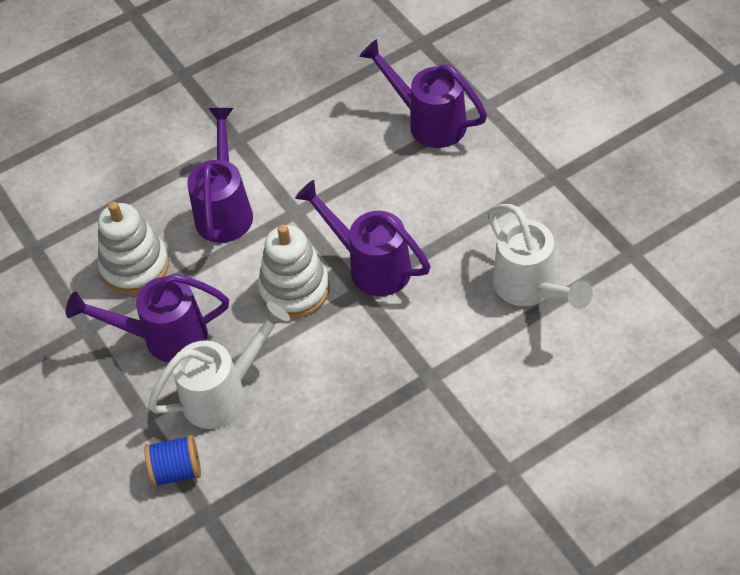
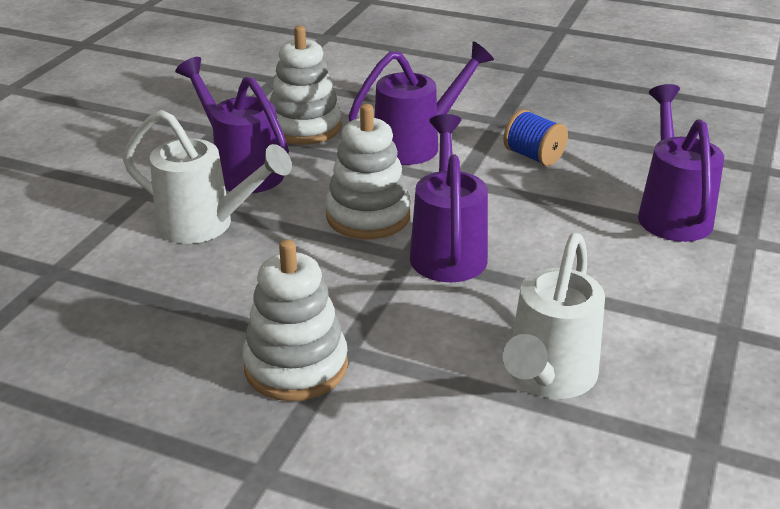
camera: 50 degrees right, 20 degrees down
blue spool [144,435,201,488] -> blue spool moved to [503,109,568,166]
none -> white stacking toy [242,239,348,401]

